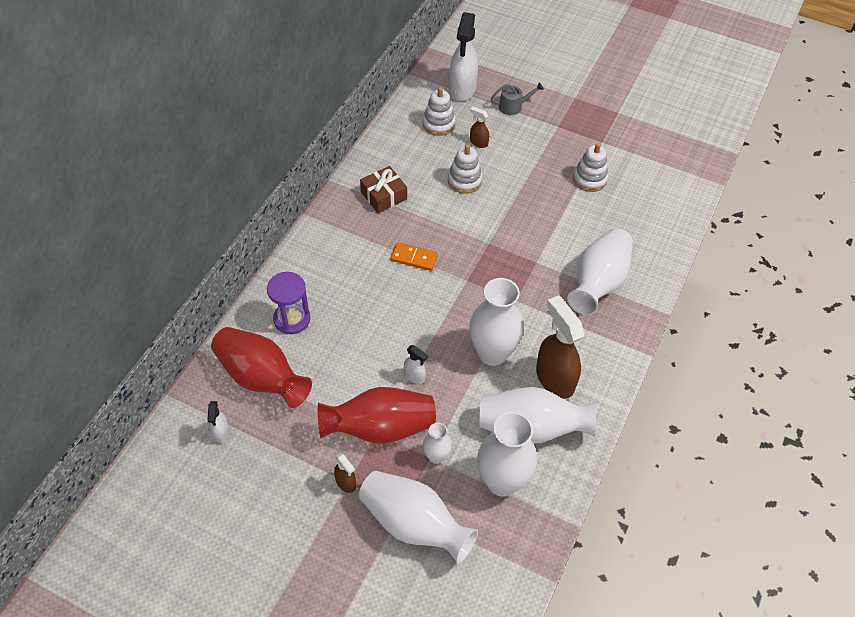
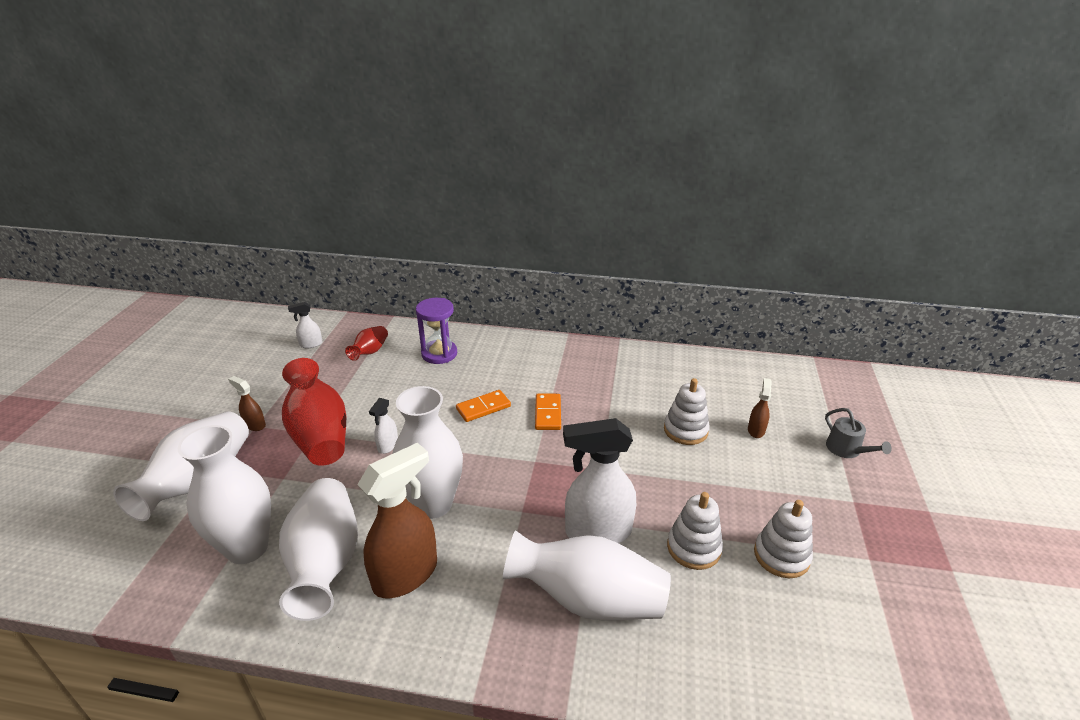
camera: 75 degrees right, 20 degrees down
red vase [211,327,312,408] -> red vase [345,326,388,361], size x0.50
brown spray bottle [334,453,356,493] -> brown spray bottle turned 90 degrees clockwise [228,376,266,431]
brown gift [360,166,407,213] -> none
white stacking toy [423,87,456,136] -> white stacking toy moved to [667,492,723,570]
white vase [423,423,452,464] -> none
white spray bottle [449,12,478,101] -> white spray bottle moved to [563,418,636,543]
none -> orange domino [456,390,511,422]

